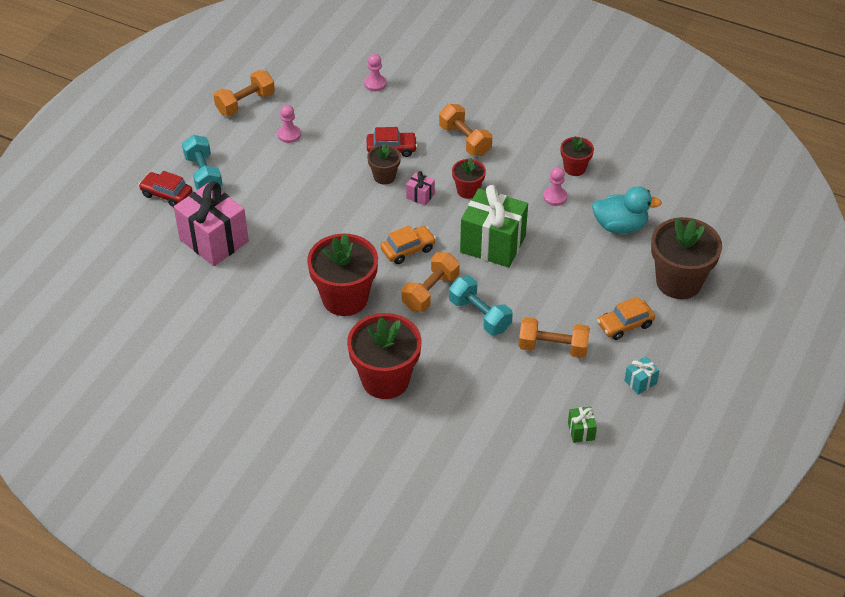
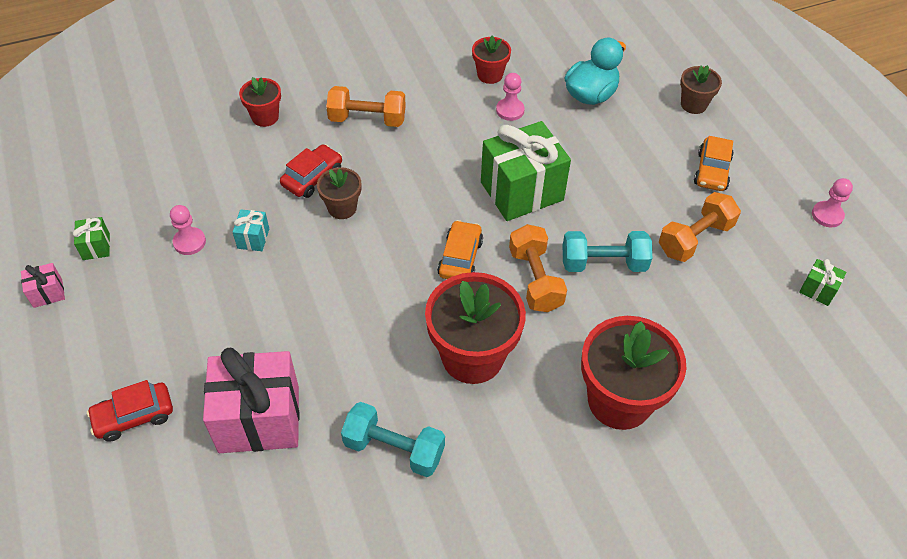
camera: 50 degrees left, 5 degrees up
turquoise dumbbell [182,135,223,190] -> turquoise dumbbell moved to [341,402,445,477]
orange dumbbell [214,70,275,116] -> green gift [73,217,110,260]
pink pawn [364,54,386,91] -> pink pawn moved to [812,178,853,227]
pink gift [406,171,435,206] -> pink gift moved to [21,263,65,308]
red flower pot [452,158,486,199] -> red flower pot moved to [239,77,281,127]
turquoise gift [624,356,660,395] -> turquoise gift moved to [233,209,269,251]
brown flower pot [651,217,722,299] -> brown flower pot [680,65,722,114], size x0.52

